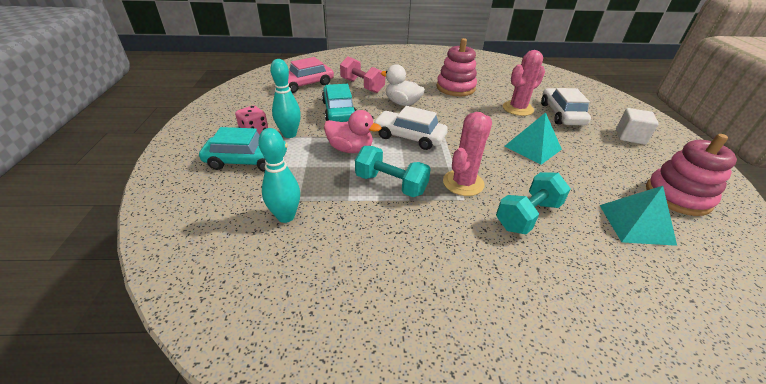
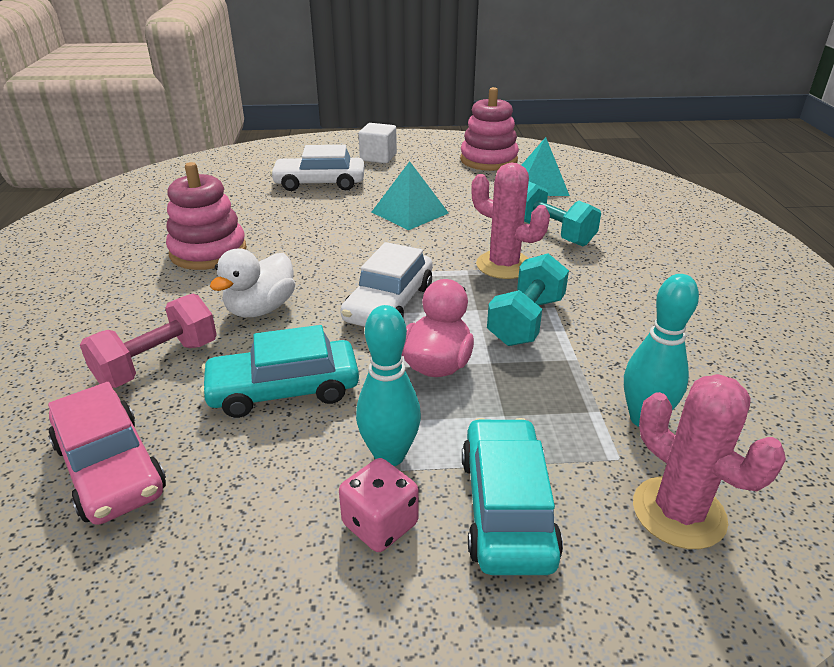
camera: 90 degrees left, 5 degrees down
pink cactus [503,50,545,116] -> pink cactus moved to [633,374,786,549]

